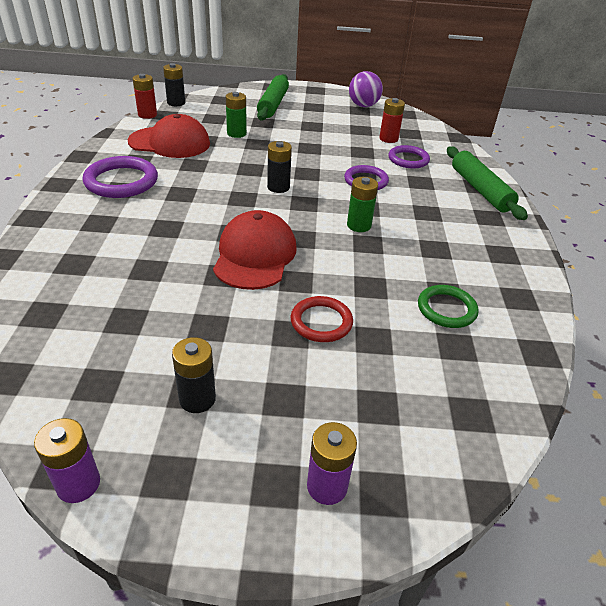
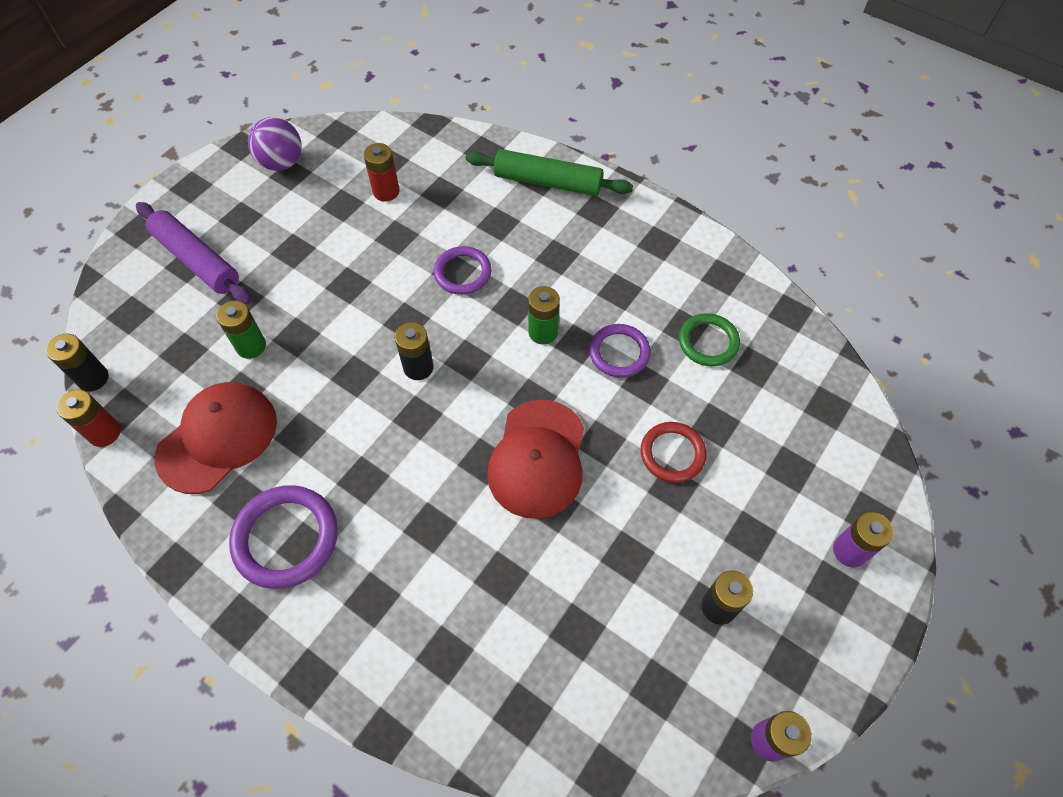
camera: 55 degrees left, 20 degrees up
red cap [213,210,297,290] -> red cap turned 120 degrees counterclockwise [487,400,584,519]
green rolling pin [257,74,289,121] -> purple rolling pin [136,202,252,304]
purple ring [388,145,430,169] -> purple ring moved to [589,324,651,378]

